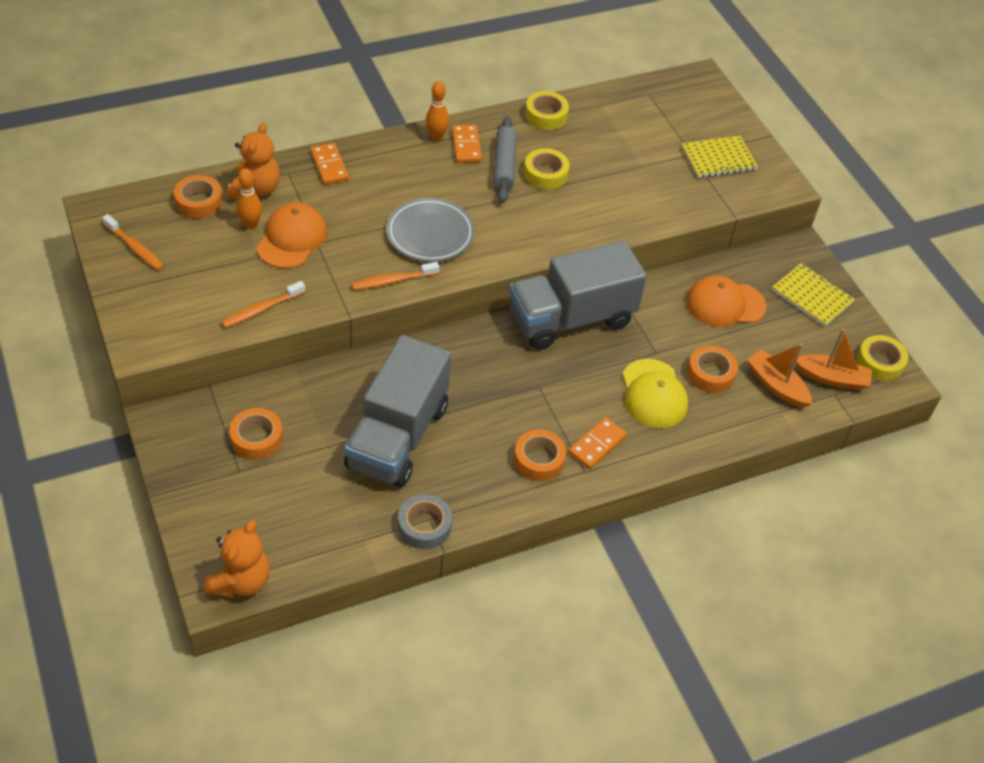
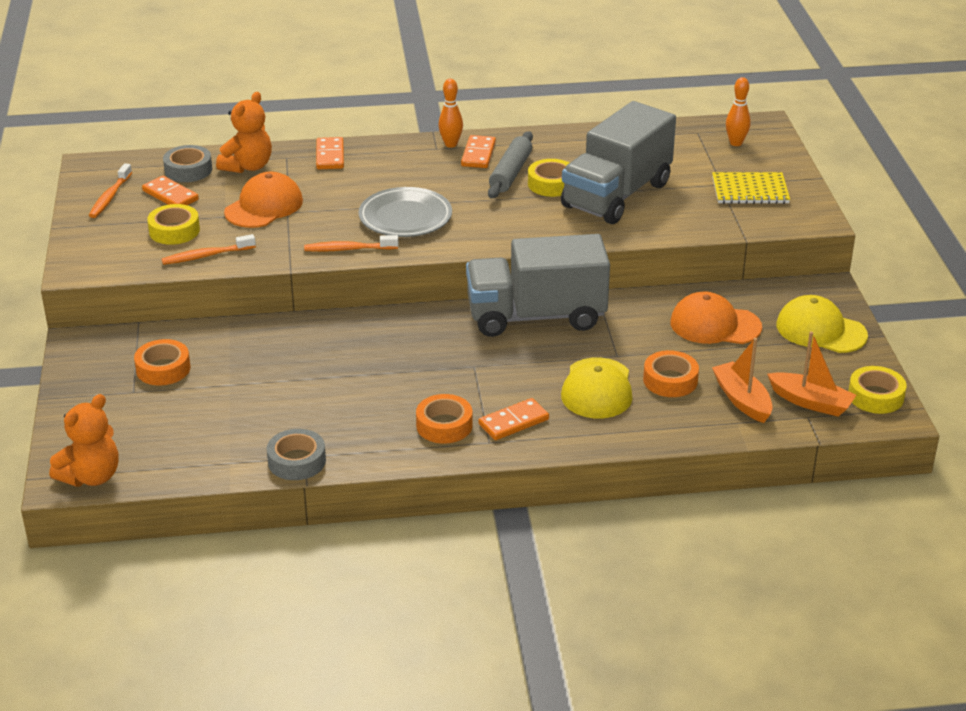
camera: 20 degrees right, 15 degrees down
orange toothbrush [102,214,164,271] -> orange toothbrush turned 45 degrees clockwise [89,163,132,218]
orange tape [174,175,223,219] -> grey tape [163,145,212,182]
orange bowling pin [237,168,262,229] -> orange bowling pin moved to [726,77,751,146]
grey truck [344,335,451,487] -> grey truck moved to [561,101,676,224]
yellow tape [525,91,569,130] -> yellow tape moved to [147,204,200,245]
yellow notebook [772,263,855,327] -> yellow cap [777,295,868,353]
none -> orange domino [142,176,199,205]

